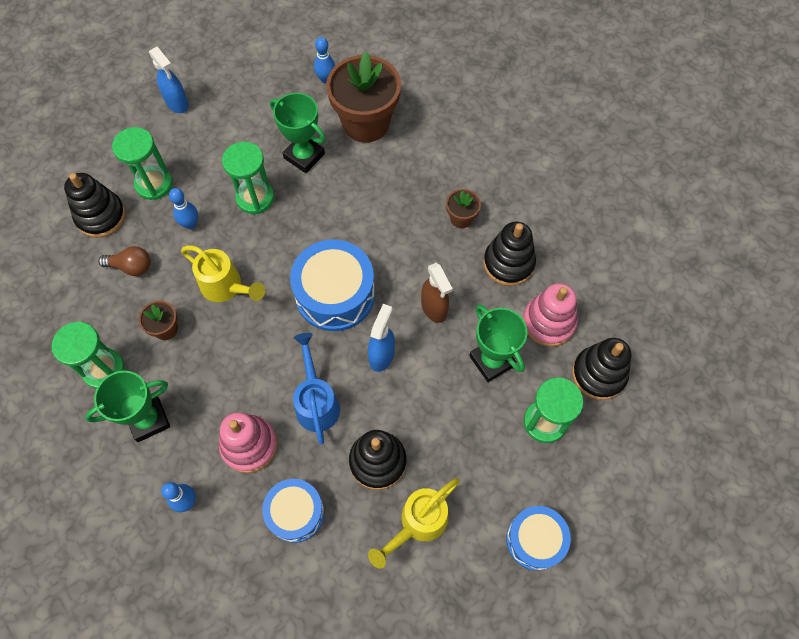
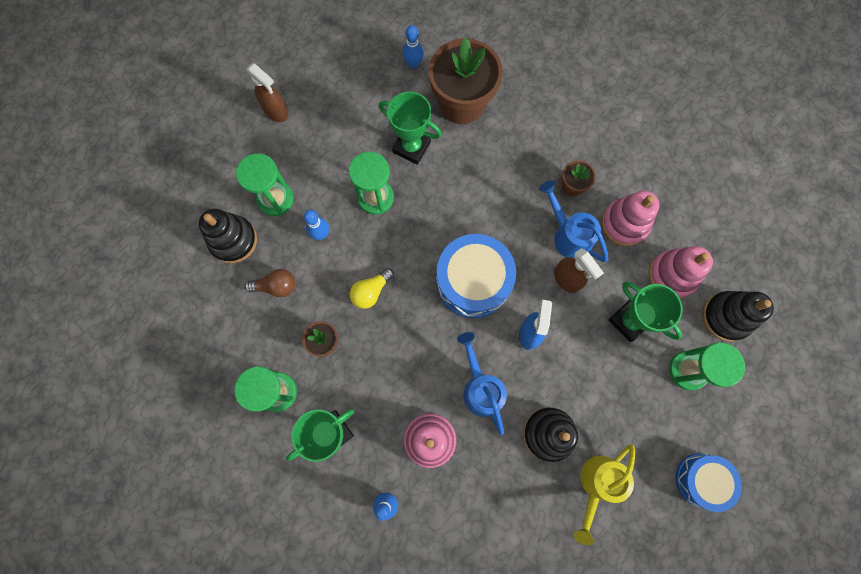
camera: 10 degrees left, 10 degrees up
blue spray bottle [149,47,189,113] -> brown spray bottle [246,63,288,122]
yellow watering can [181,245,265,302] -> yellow light bulb [350,268,394,309]
blue drum [262,479,325,543] -> none
black stacking toy [483,222,536,286] -> pink stacking toy [601,190,660,246]
none -> blue watering can [539,180,608,262]

